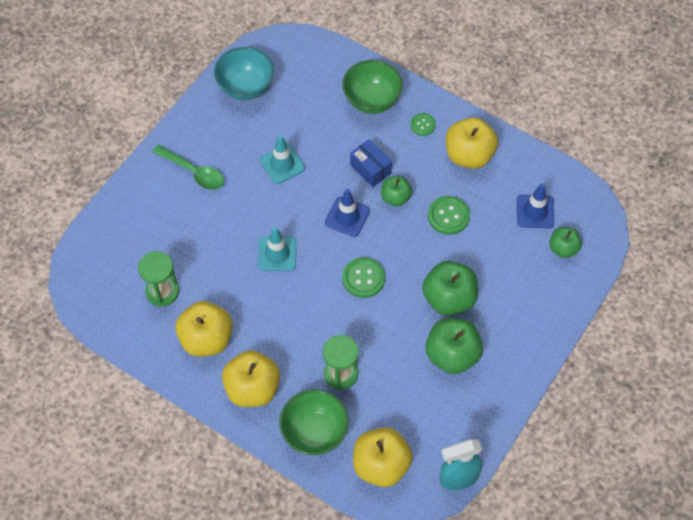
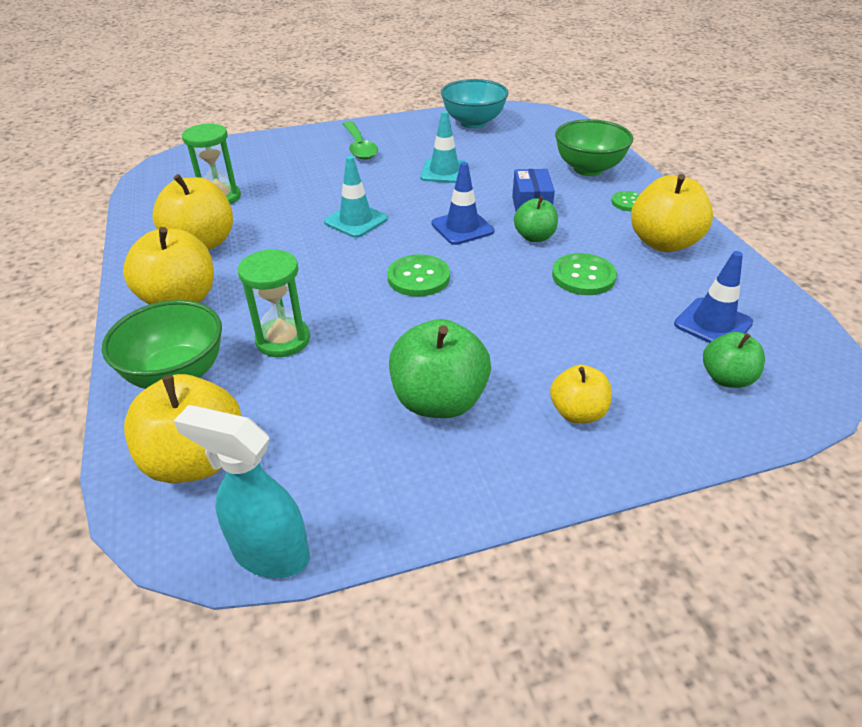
camera: 40 degrees right, 20 degrees down
green apple [422,261,478,316] -> none
none -> yellow apple [550,365,612,423]

